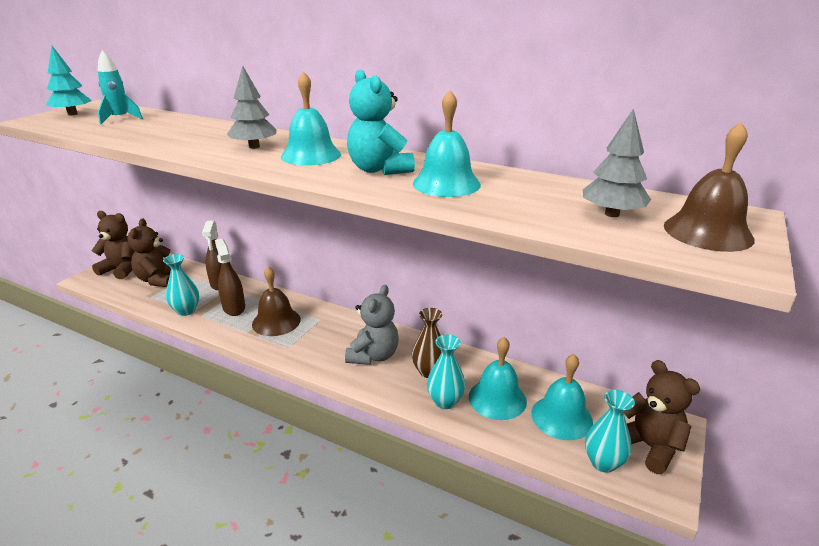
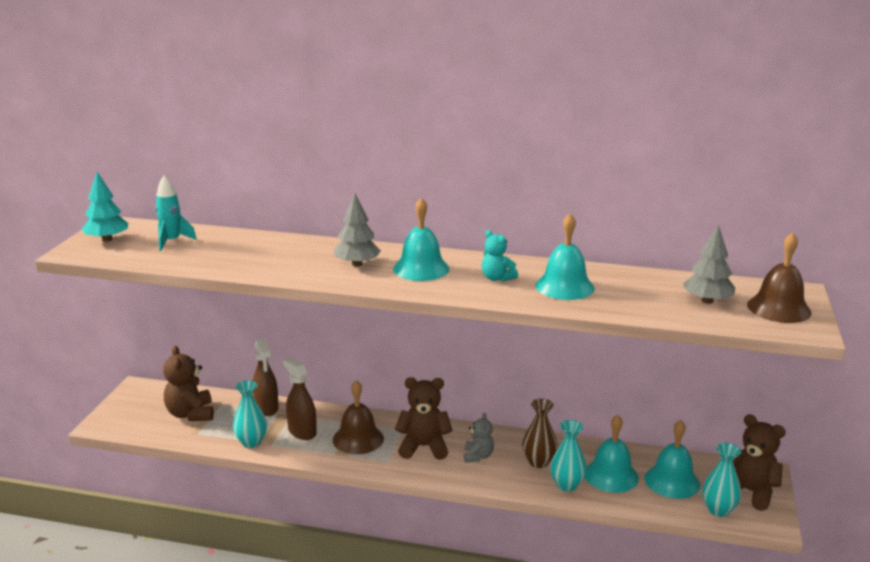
camera: 15 degrees left, 5 degrees down
brown teddy bear [91,211,135,279] -> brown teddy bear moved to [395,377,453,460]
grey teddy bear [345,285,399,365] -> grey teddy bear [464,413,494,462], size x0.60
turquoise teddy bear [347,69,415,175] -> turquoise teddy bear [482,230,518,282], size x0.60

